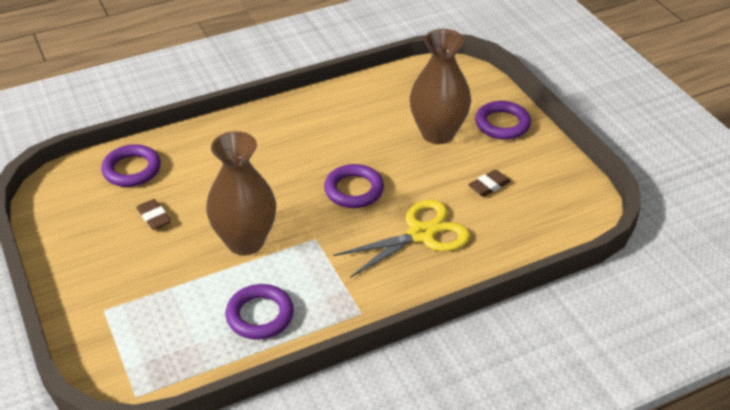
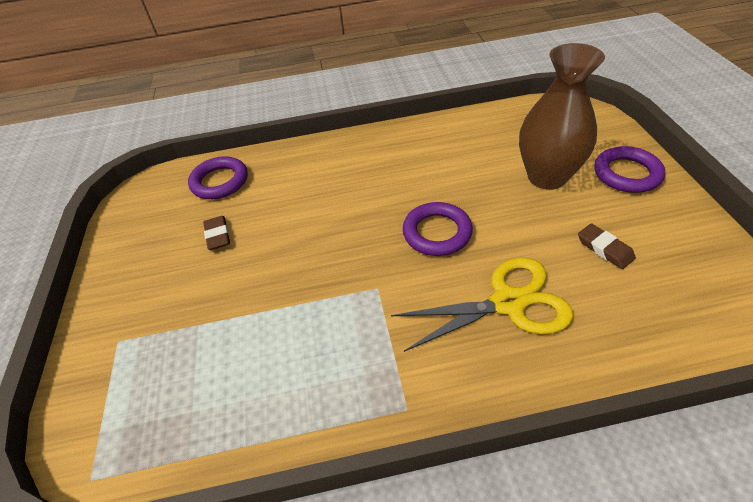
camera: 20 degrees right, 5 degrees up
brown vase [206,131,276,255] -> none
purple ring [226,284,294,340] -> none
brown eraser [468,170,511,197] -> brown eraser turned 75 degrees clockwise [578,223,636,269]

